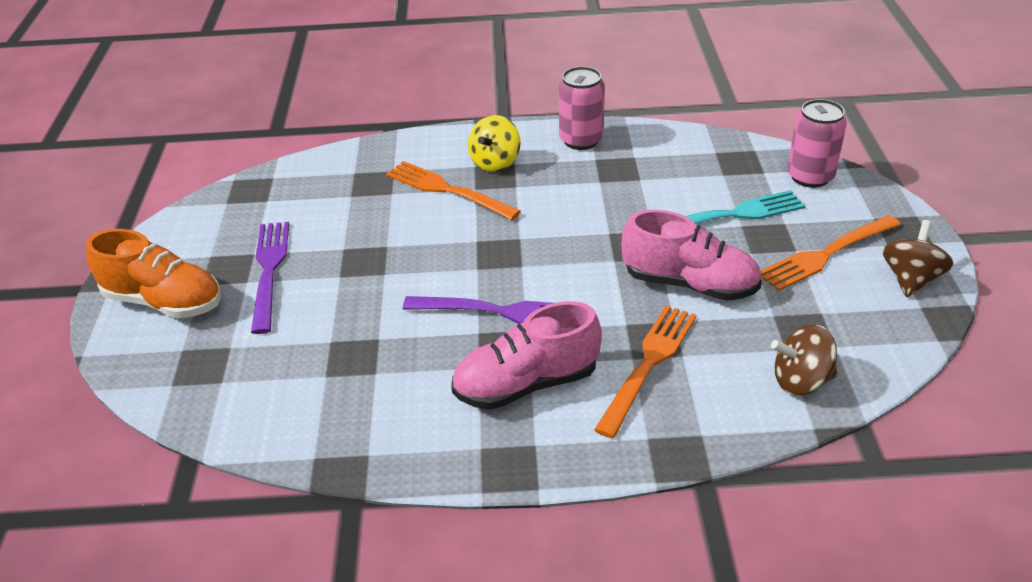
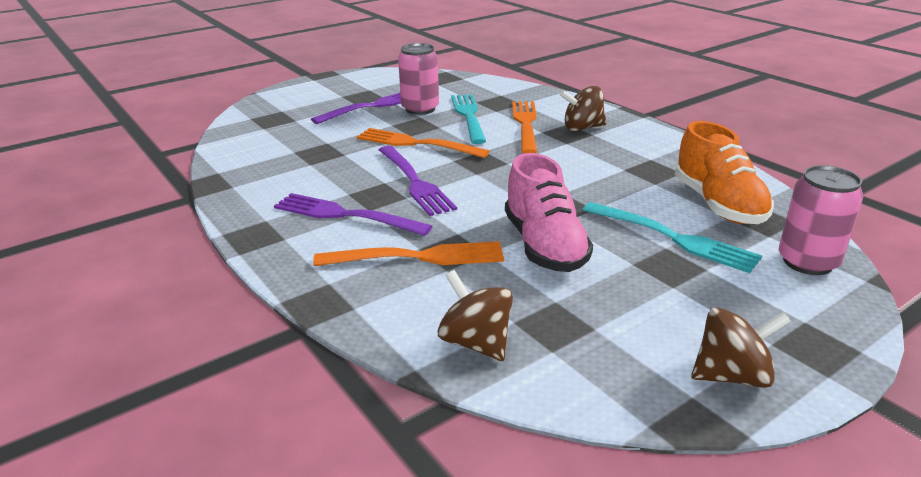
camera: 55 degrees right, 10 degrees down
orange shoe [86,229,221,318] -> orange shoe moved to [675,121,774,224]
pink shoe [451,301,602,410] -> purple fork [274,193,432,236]
yellow spinning top [468,115,521,172] -> brown spinning top [560,86,607,131]
pink can [558,66,605,150] -> pink can moved to [398,43,439,115]
orange fork [760,215,901,291] -> orange fork moved to [357,128,490,158]
none -> turquoise fork [451,94,486,144]

